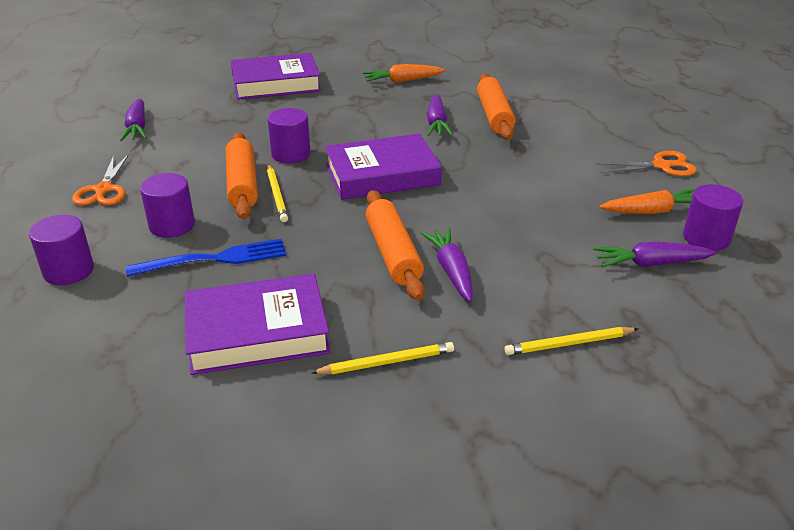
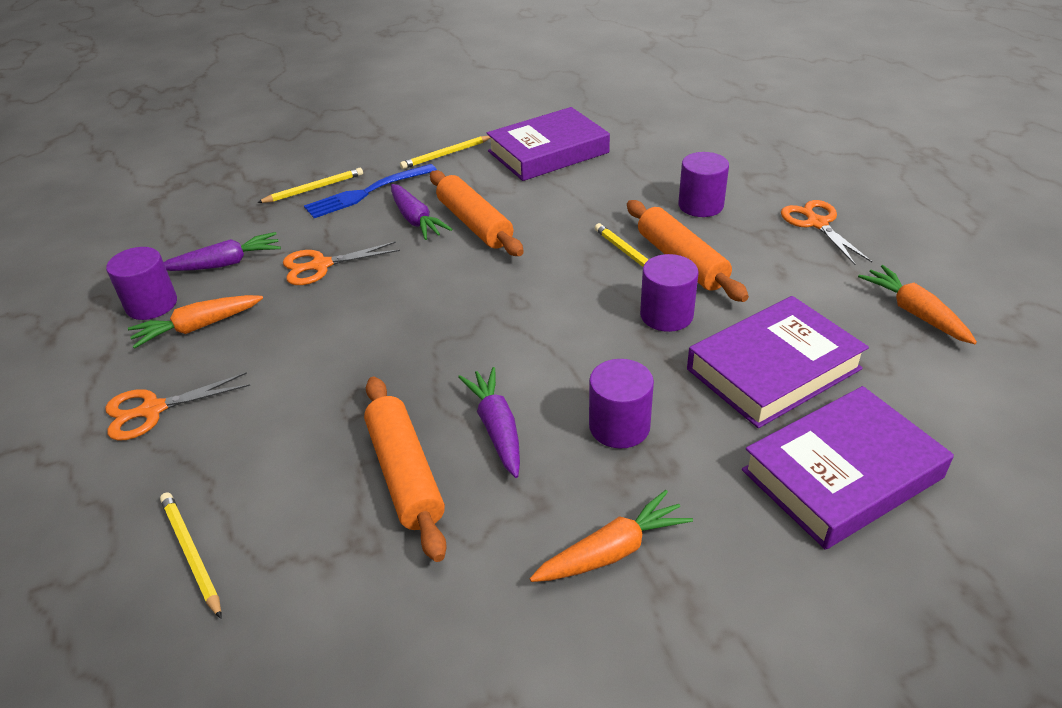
camera: 165 degrees right, 5 degrees up
purple cylinder [29,215,94,285] -> purple cylinder moved to [589,359,654,448]
purple carrot [120,98,147,141] -> orange carrot [858,265,977,344]
blue fork [126,239,286,277] -> blue fork moved to [304,164,437,218]
purple book [325,134,442,200] -> purple book moved to [687,296,869,428]
none -> yellow pencil [160,492,221,619]
none -> orange scissors [283,241,400,285]

